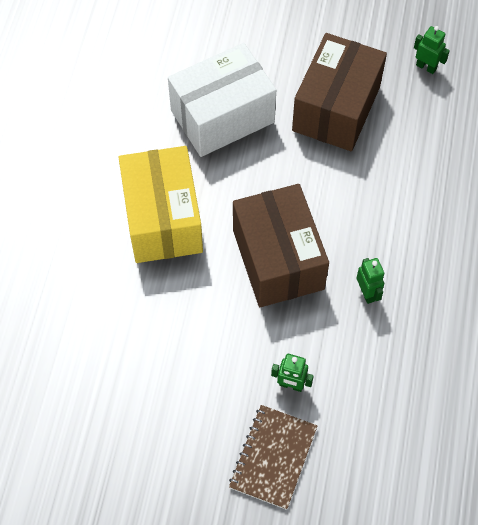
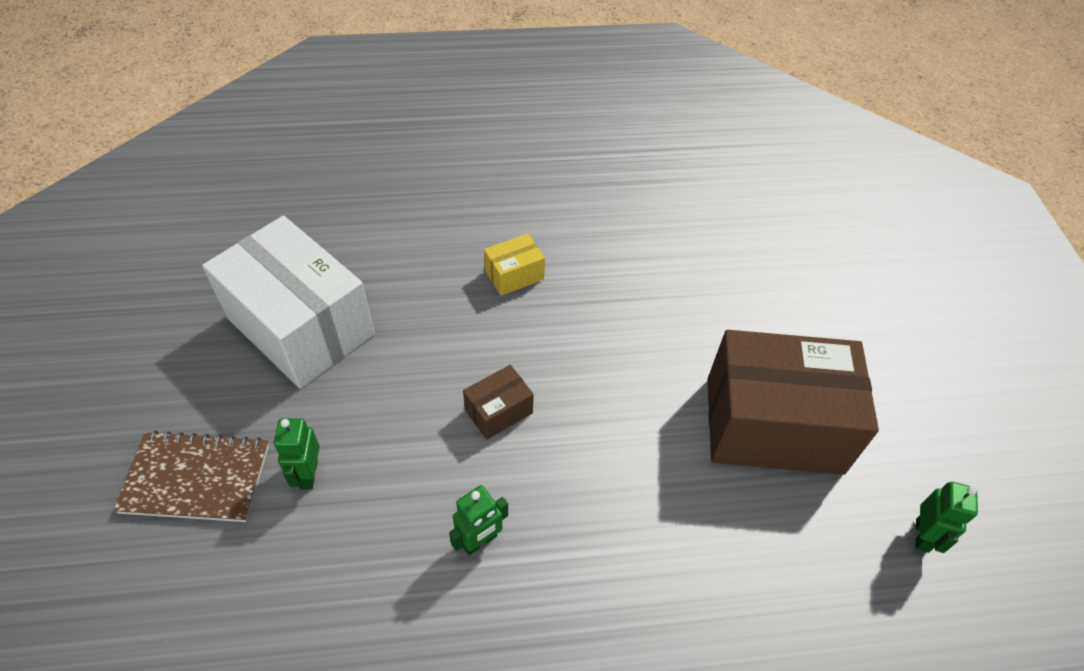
camera: 70 degrees right, 10 degrees down
yellow box [118,146,203,263] -> yellow box [484,233,545,296], size x0.42
white box [168,43,276,157] -> white box moved to [202,216,375,389]
brown box [233,184,329,307] -> brown box [463,365,534,440], size x0.42

